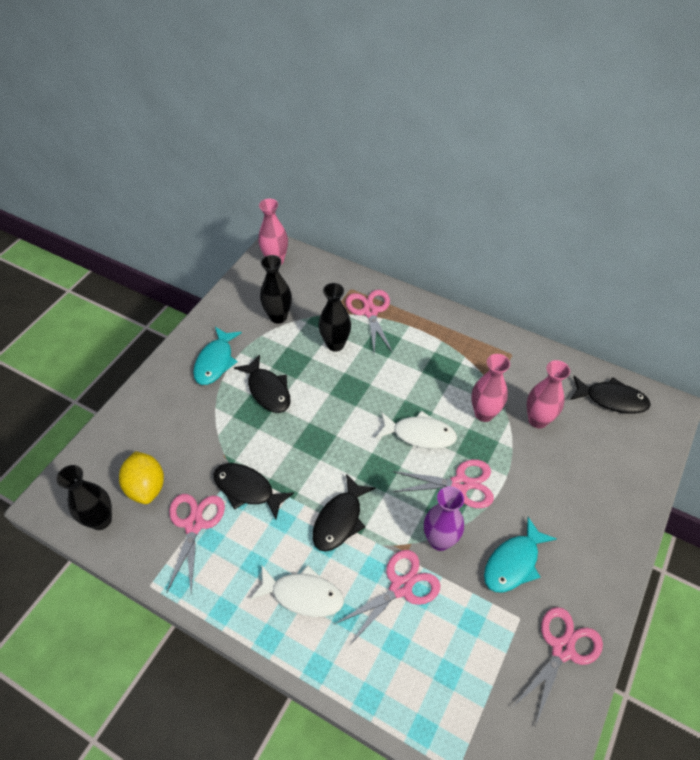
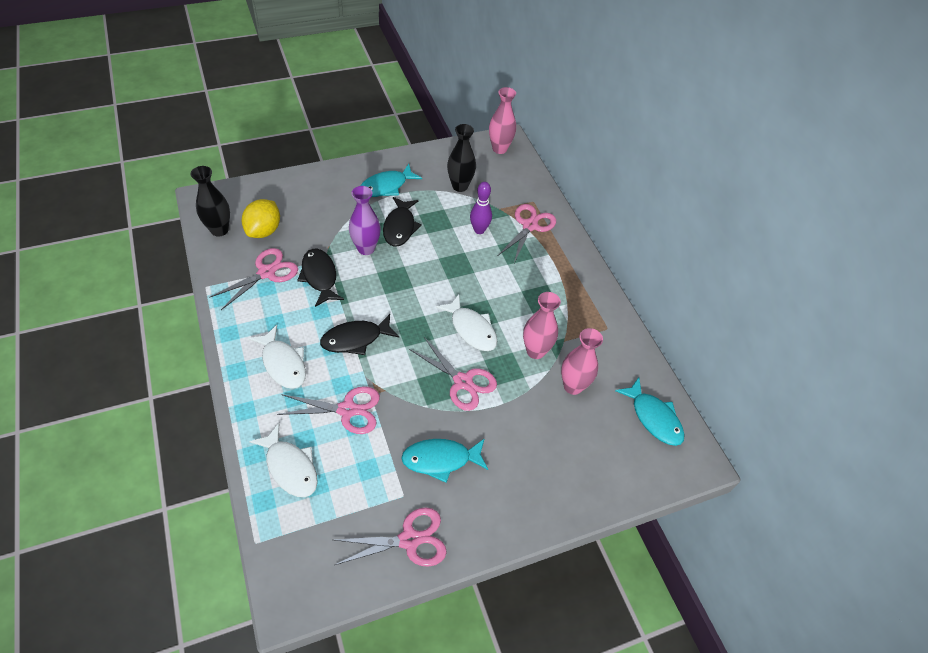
camera: 35 degrees right, 0 degrees up
black vase [318,283,351,352] -> purple bowling pin [470,182,492,234]
purple vase [424,486,464,551] -> purple vase moved to [349,186,381,255]
black fish [570,376,651,414] -> turquoise fish [615,378,685,446]
none -> white fish [249,423,318,497]

